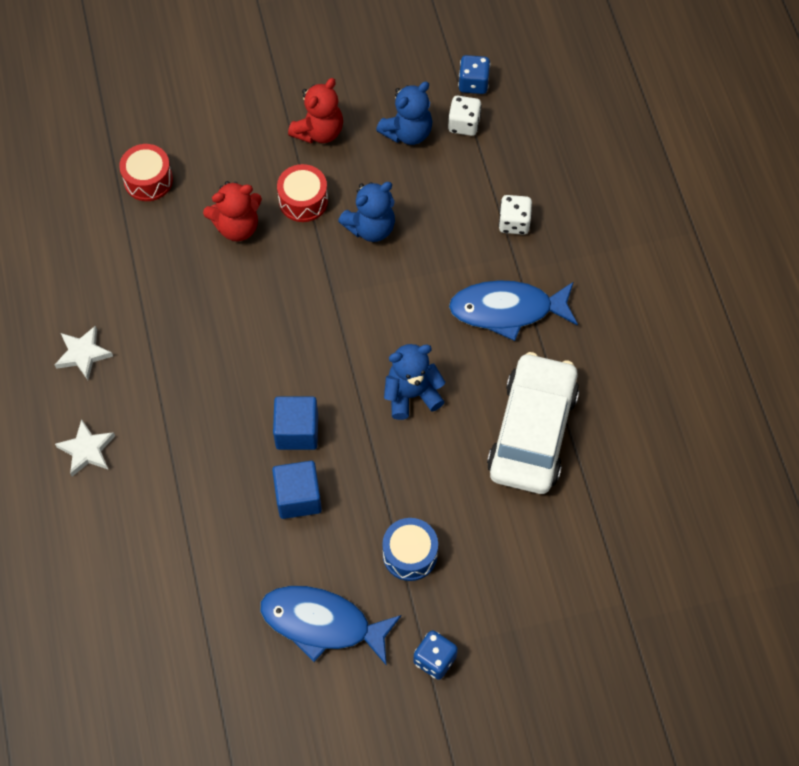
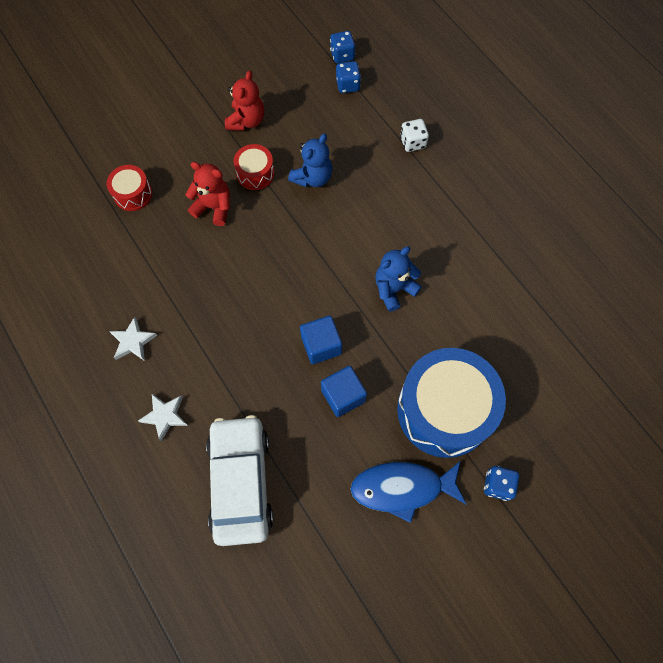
camera: 20 degrees left, 5 degrees up
red teddy bear [203,181,262,241] -> red teddy bear turned 120 degrees counterclockwise [185,162,230,226]
blue teddy bear [376,82,432,145] -> none
blue drum [382,518,438,581] -> blue drum [397,348,506,458], size x2.17
white dice [448,96,482,136] -> blue dice [336,61,361,93]
blue fish [449,280,578,341] -> none
white car [487,352,579,494] -> white car moved to [206,415,273,546]

